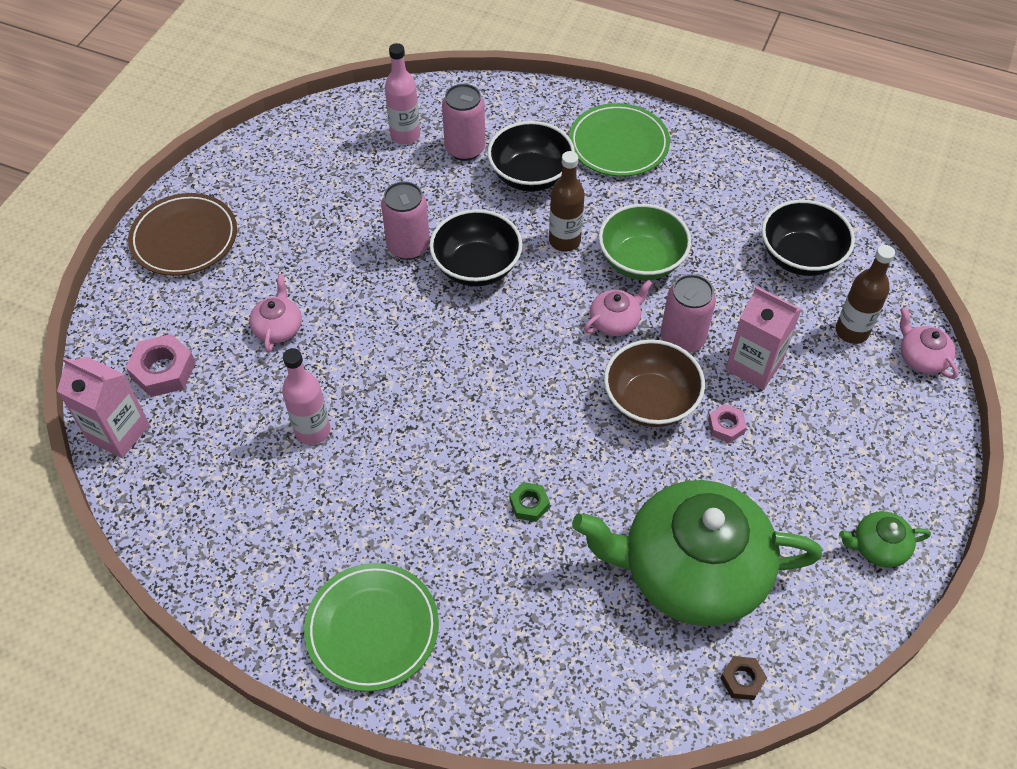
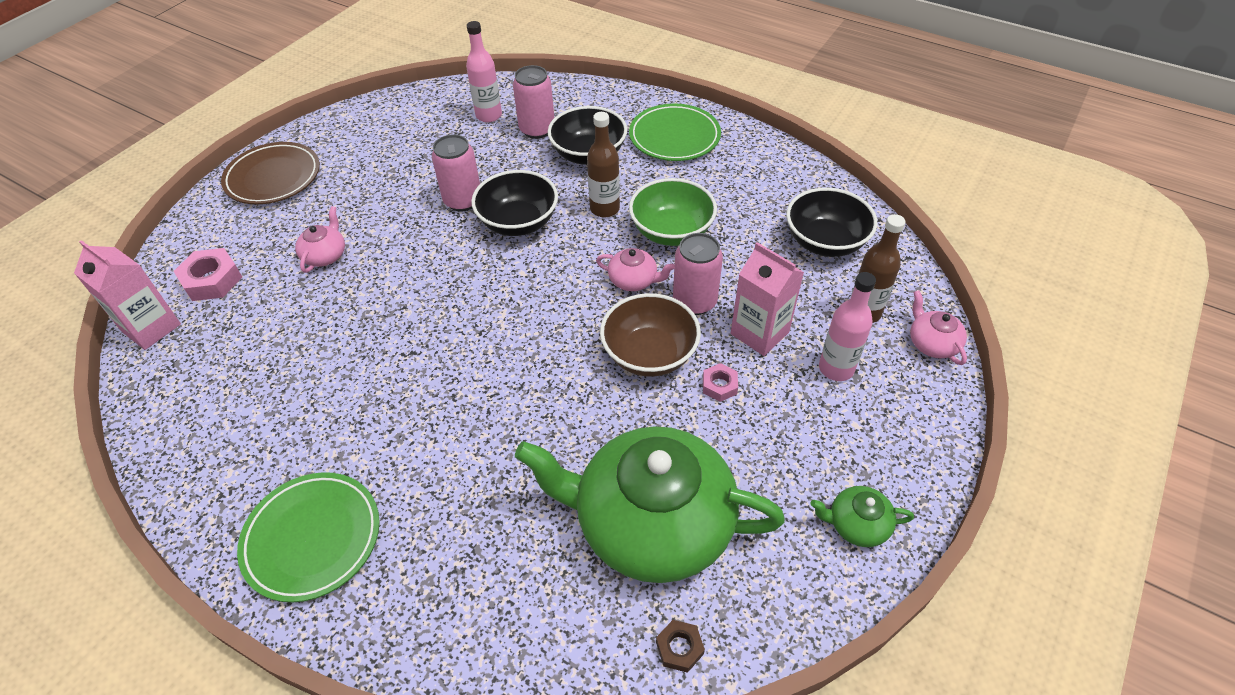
camera: 10 degrees right, 5 degrees down
pink bottle [282,348,330,445] -> pink bottle moved to [819,272,876,381]
green nut [510,482,550,522] -> none
pink teapot [584,280,653,336] -> pink teapot turned 45 degrees clockwise [596,248,674,291]

